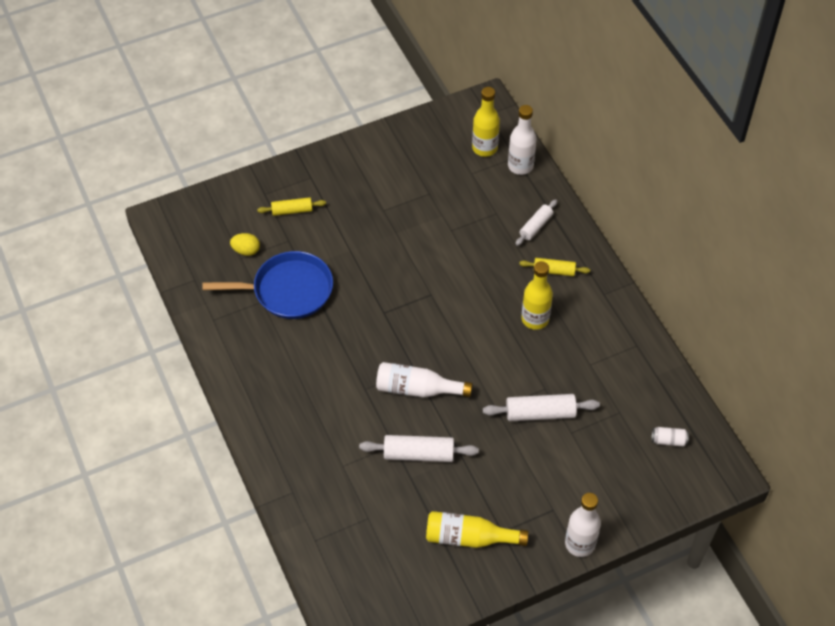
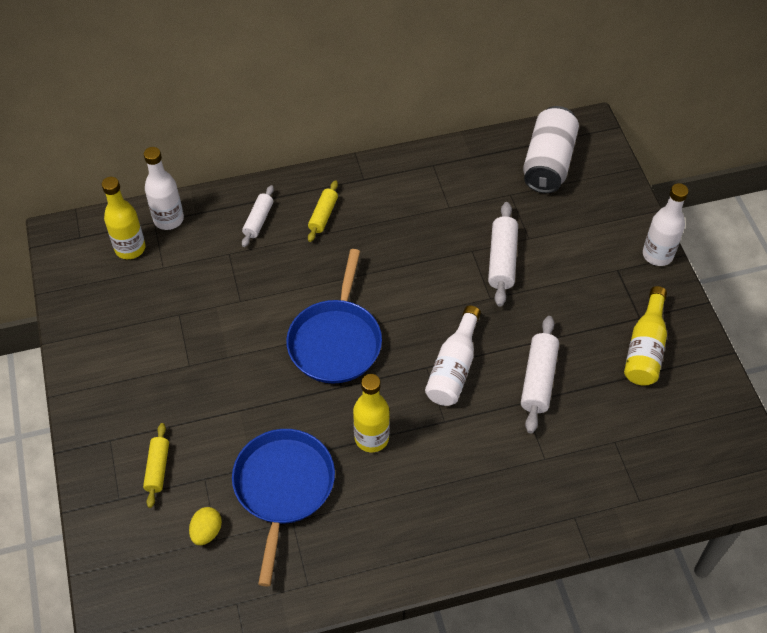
camera: 80 degrees left, 0 degrees up
white rolling pin [515,199,557,246] -> white rolling pin turned 60 degrees clockwise [242,185,274,247]
yellow bottle [522,261,553,330] -> yellow bottle moved to [353,374,390,452]
white can [652,427,689,447] -> white can [523,106,579,193], size x2.44
none -> blue pan [286,249,382,384]

